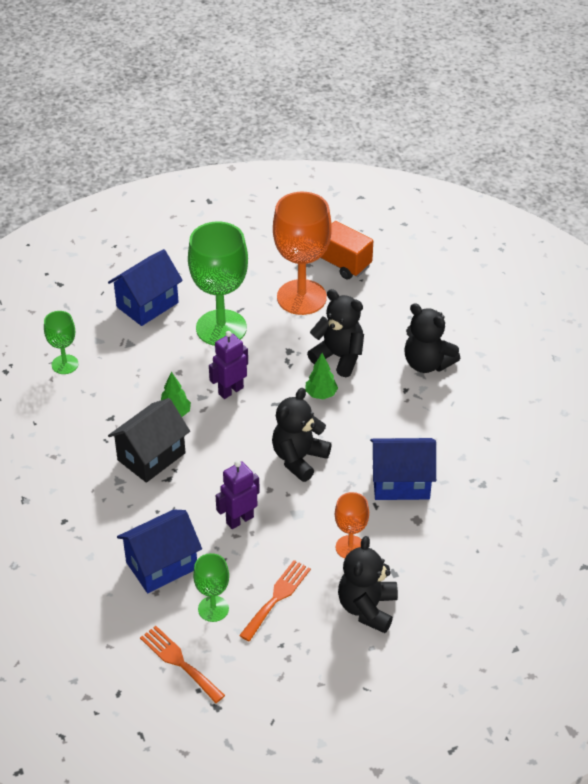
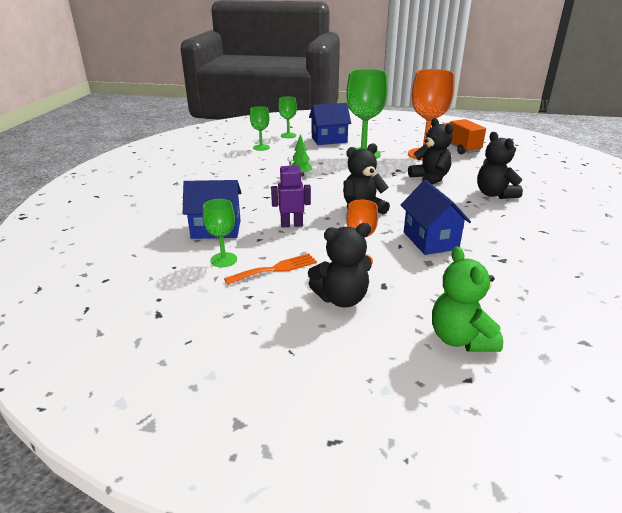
camera: 30 degrees right, 15 degrees down
black house [108,398,190,483] -> none
orange fork [140,626,225,703] -> none
purple robot [209,331,248,399] -> none
green tree [305,353,338,400] -> none
black teddy bear [338,536,398,633] -> black teddy bear turned 150 degrees counterclockwise [308,223,372,308]
blue house [370,438,436,500] -> blue house turned 45 degrees clockwise [401,180,471,255]
none -> green goblet [279,97,297,138]
none -> green teddy bear [432,246,503,352]

